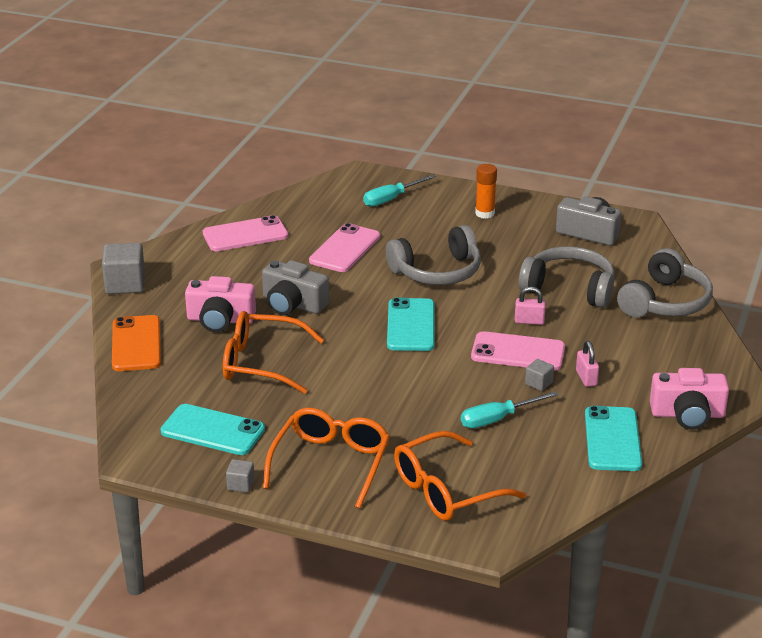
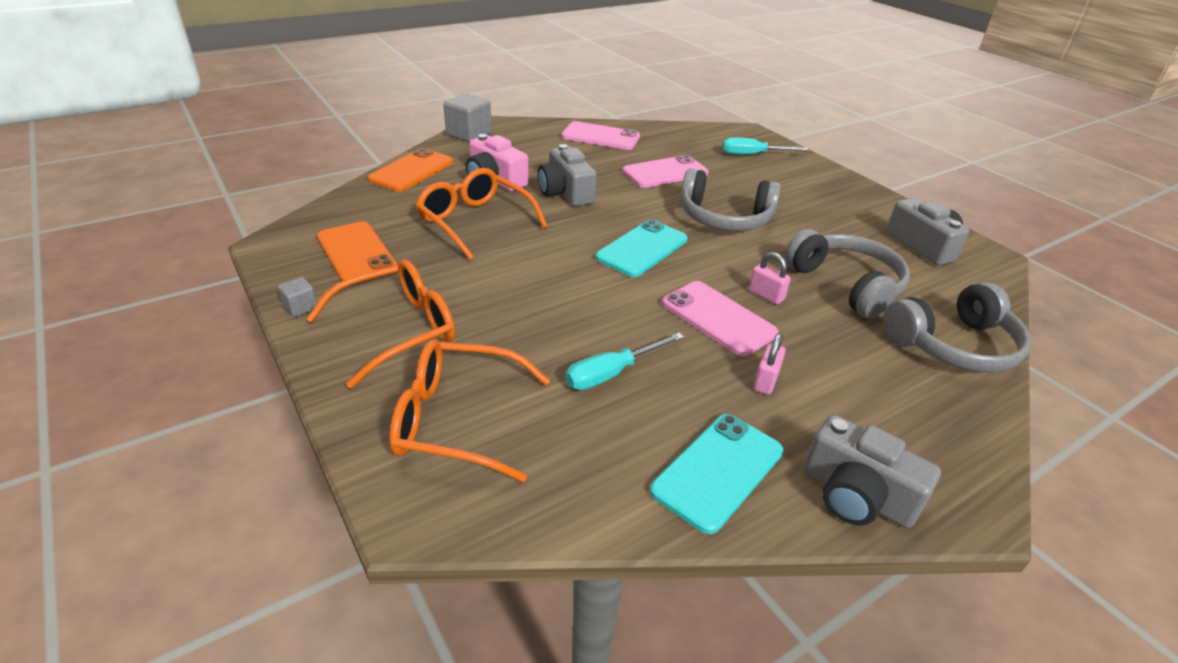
camera: 35 degrees right, 5 degrees up
turquoise phone [161,404,265,455] -> orange phone [317,222,397,283]
turquoise screwdriver [461,391,558,428] -> turquoise screwdriver turned 45 degrees counterclockwise [565,333,684,390]
orange glue stick [475,164,497,219] -> none
grey cube [525,359,554,391] -> none
pink camera [650,368,729,430] -> grey camera [804,414,941,528]

